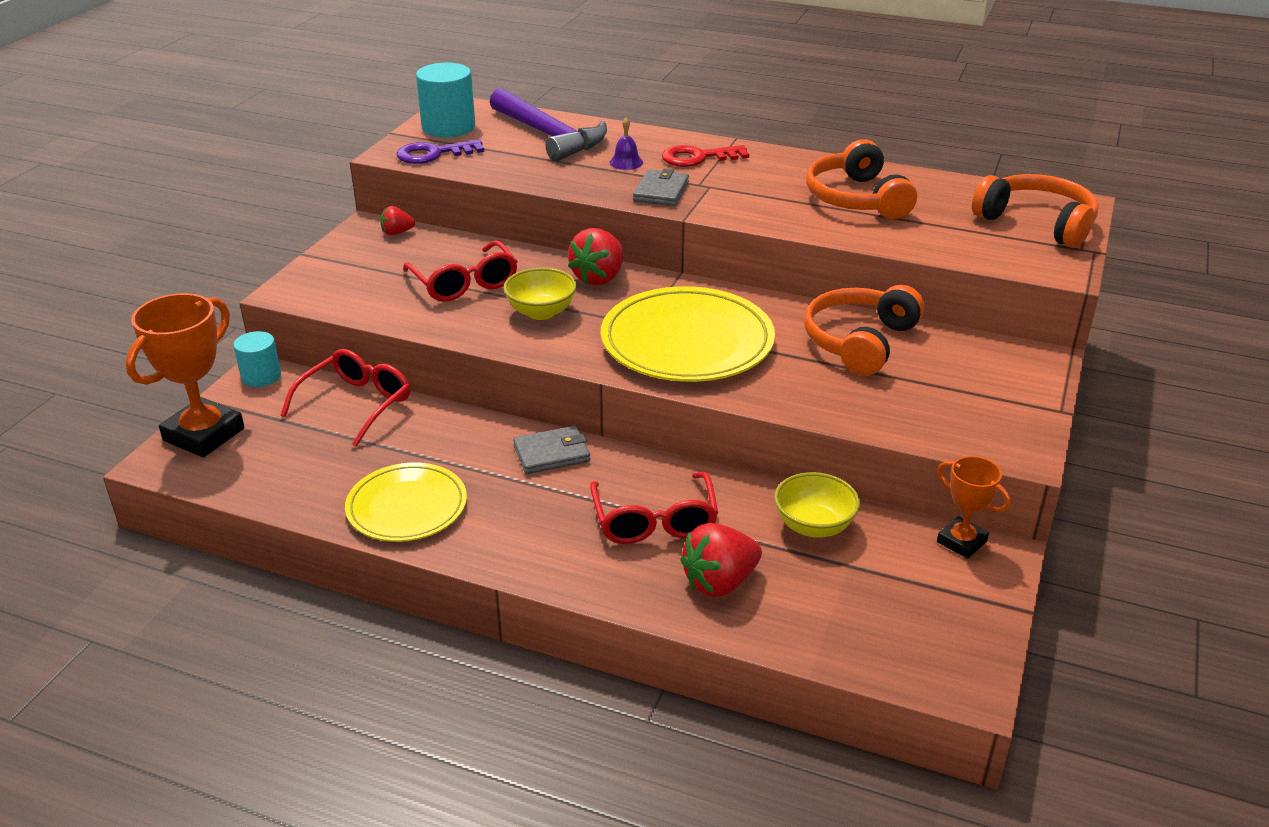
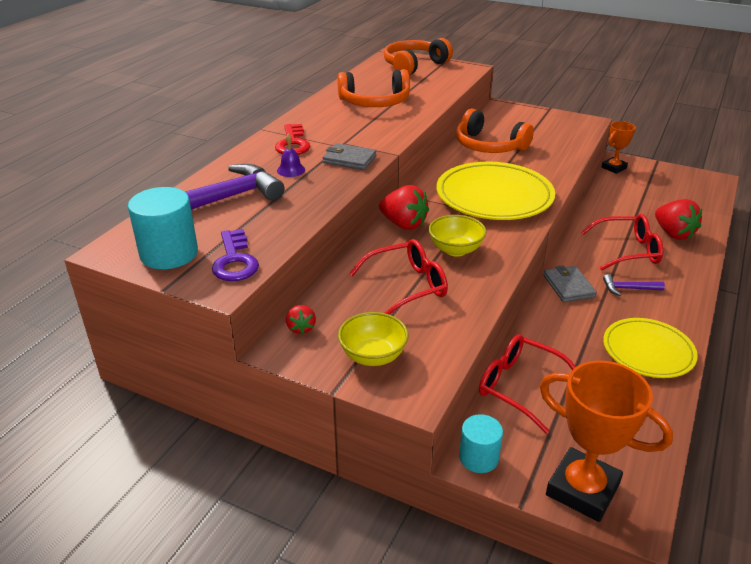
camera: 85 degrees left, 0 degrees up
yellow bowl [774,472,860,538] -> yellow bowl moved to [338,312,408,366]
none -> purple hammer [603,274,665,296]

